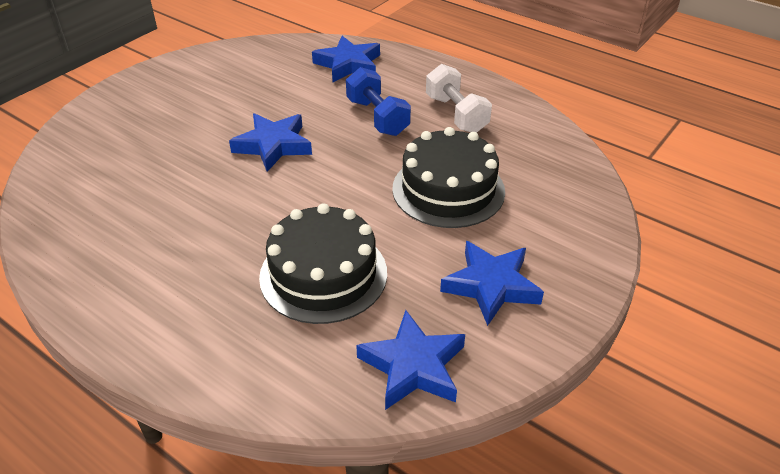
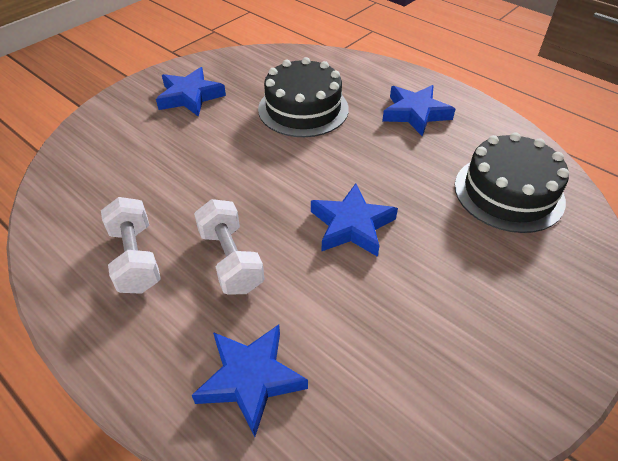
camera: 175 degrees left, 5 degrees up
blue dumbbell [346,67,411,136] -> white dumbbell [194,199,265,294]
blue star [356,310,465,410] -> blue star moved to [382,85,455,136]
black cake [392,127,505,228] -> black cake moved to [455,132,569,233]

